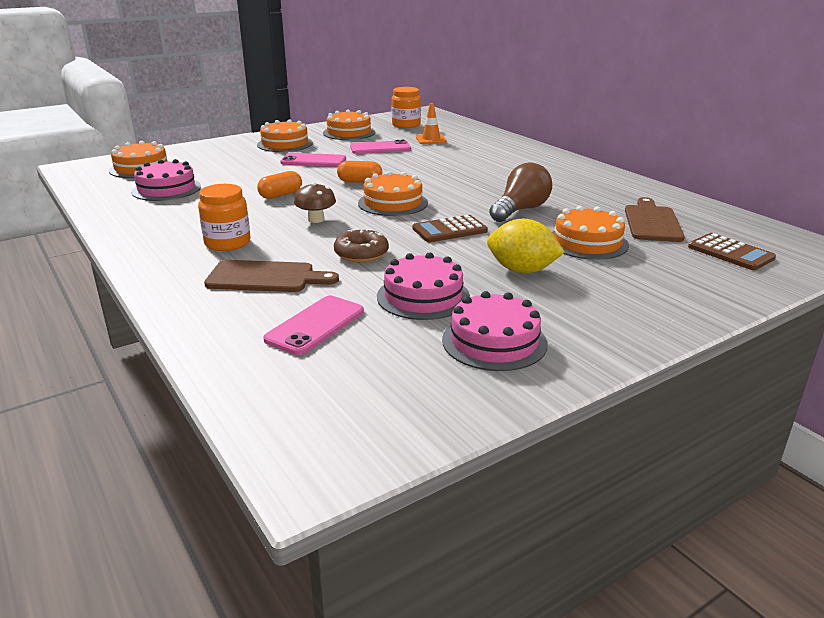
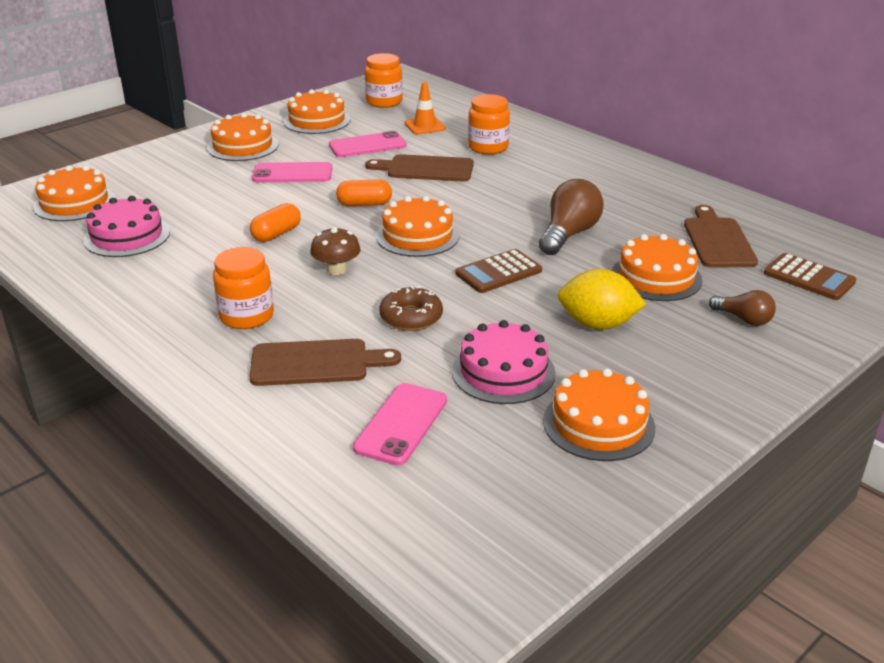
camera: 10 degrees left, 5 degrees up
pink cake [442,291,548,371] -> orange cake [543,368,655,461]
none -> brown cutting board [365,154,474,181]
none -> orange jar [468,94,510,155]
none -> brown light bulb [709,290,776,326]

